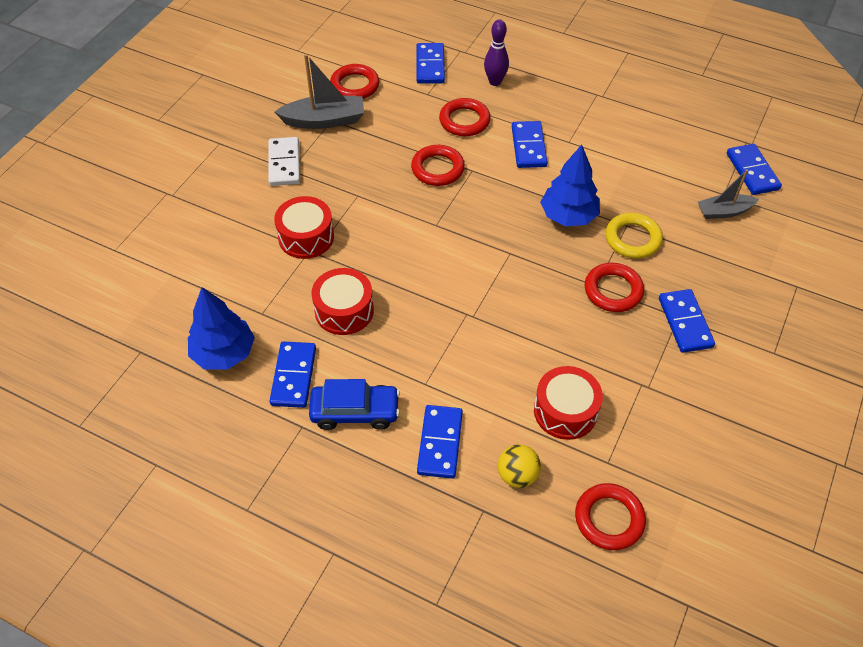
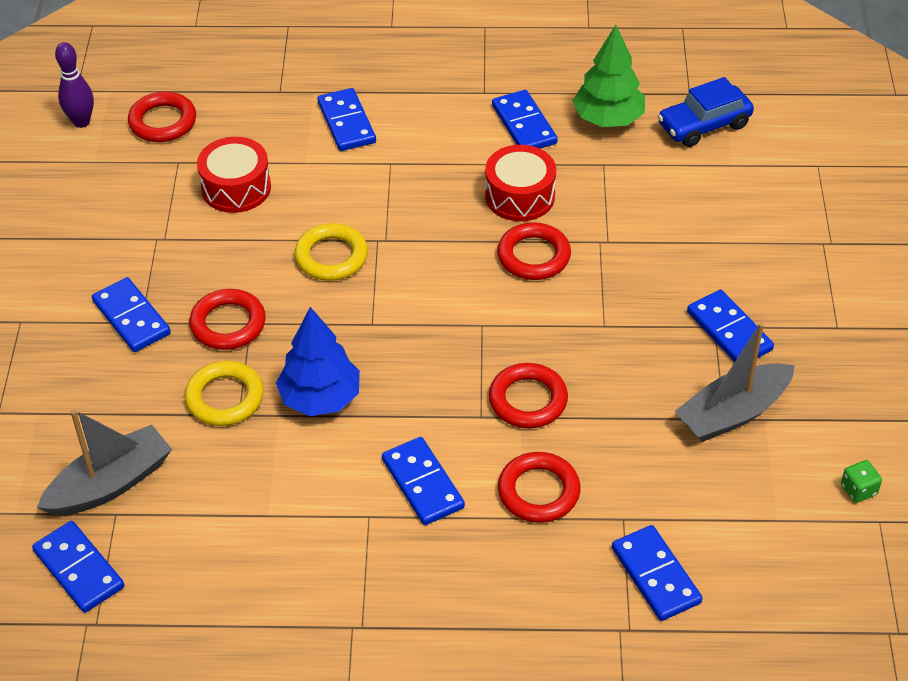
camera: 155 degrees right, 5 degrees down
blue tree [188,287,255,370] -> green tree [573,25,645,127]
white domino [268,137,300,186] -> blue domino [687,290,774,362]
red drum [274,196,334,259] -> none
blue car [309,379,400,430] -> blue car moved to [657,77,754,147]
red ring [330,64,379,99] -> red ring moved to [497,222,571,280]
purple bowling pin [484,19,509,86] -> purple bowling pin moved to [55,42,94,128]
yellow ball [498,444,541,488] -> none
grey boat [698,169,759,219] -> grey boat [37,409,172,516], size x1.54
none -> yellow ring [294,223,368,281]
none -> green dice [841,460,882,503]

